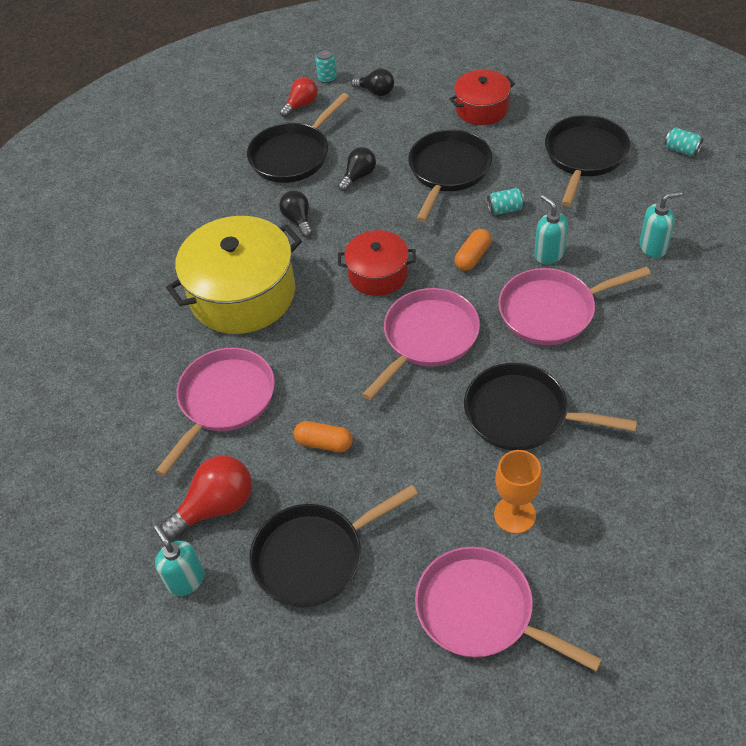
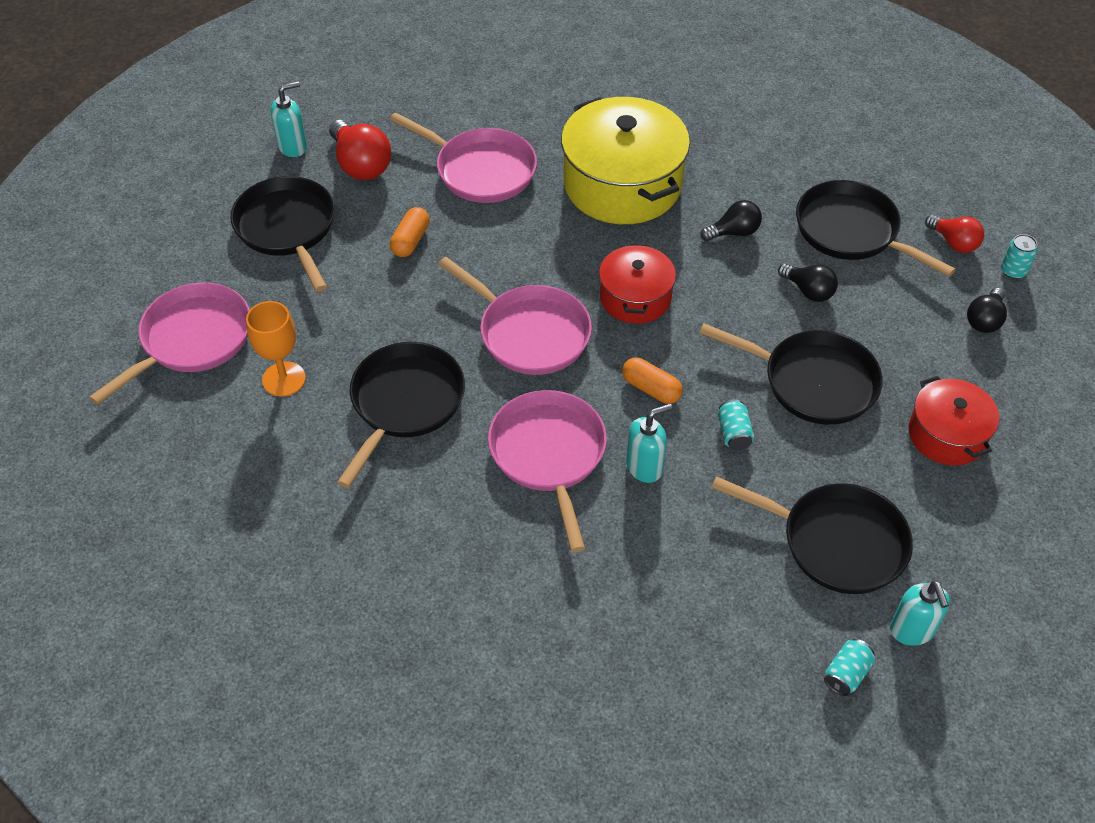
camera: 90 degrees right, 0 degrees up
turquoise soap dispenser [639,192,682,258] -> turquoise soap dispenser moved to [890,581,950,646]

